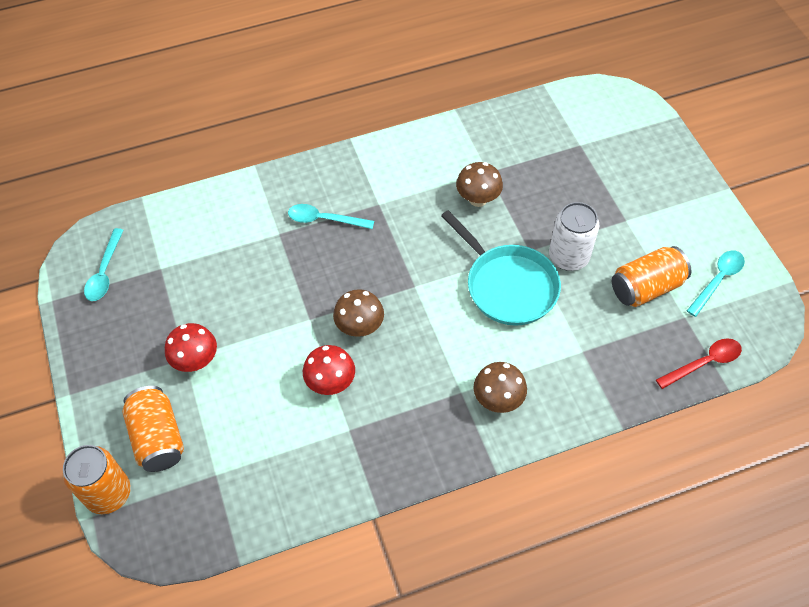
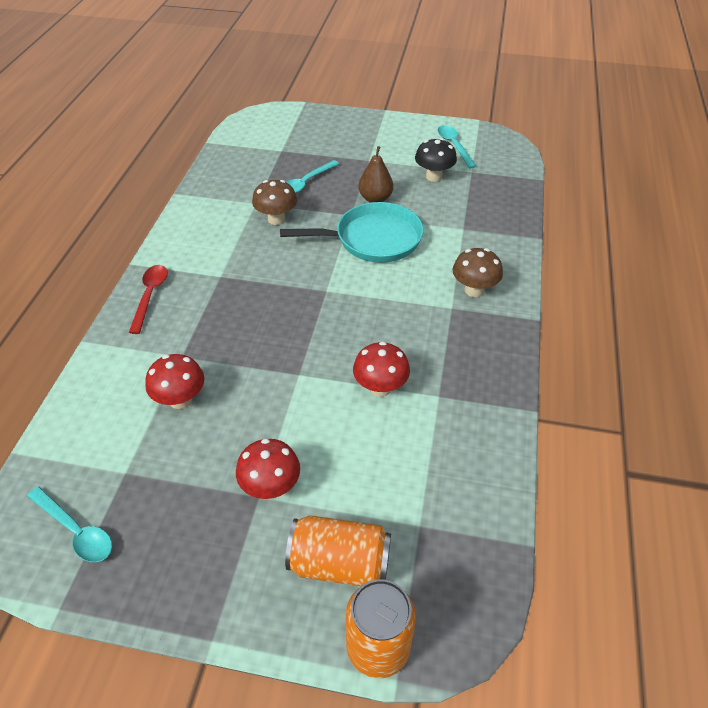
camera: 60 degrees left, 10 degrees down
turquoise spoon [288,204,374,229] -> turquoise spoon moved to [286,160,339,194]
brown mushroom [333,289,384,337] -> none
white can [549,202,599,271] -> brown pear [358,146,393,203]
orange can [612,246,691,307] -> black mushroom [415,138,457,182]
red spoon [656,338,742,389] -> red spoon moved to [129,265,168,334]
none -> red mushroom [145,354,204,409]

